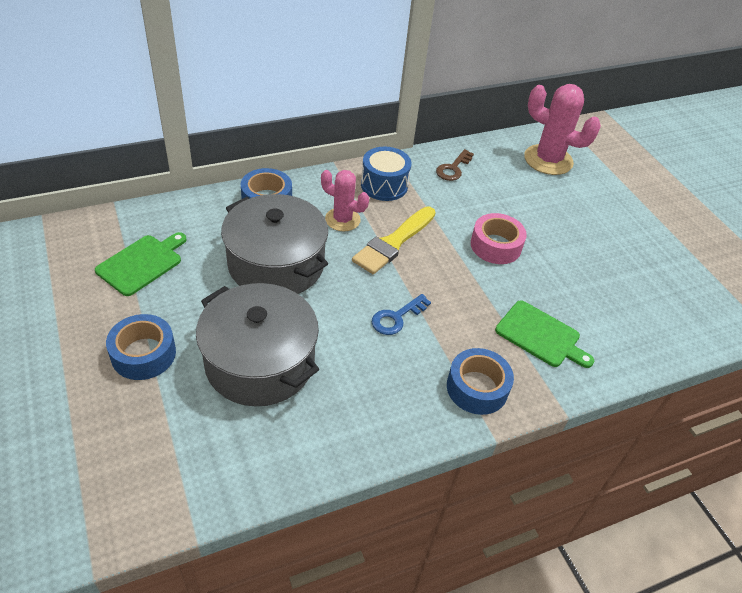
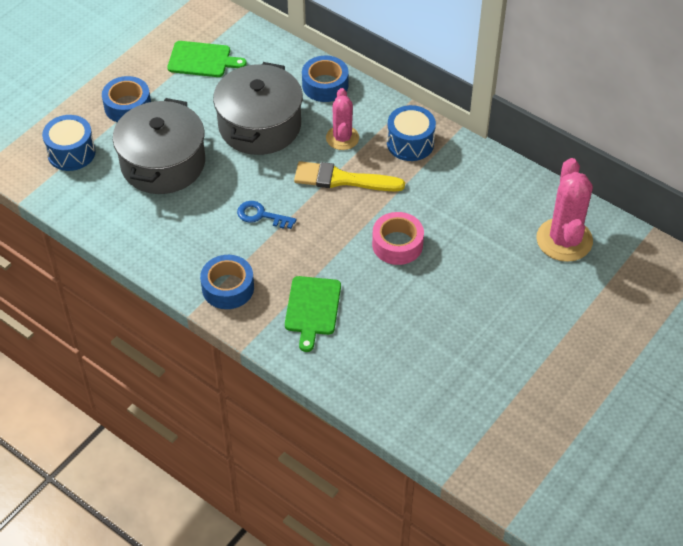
camera: 65 degrees right, 5 degrees up
brown key [436,149,474,181] -> none
none -> blue drum [42,115,96,171]

